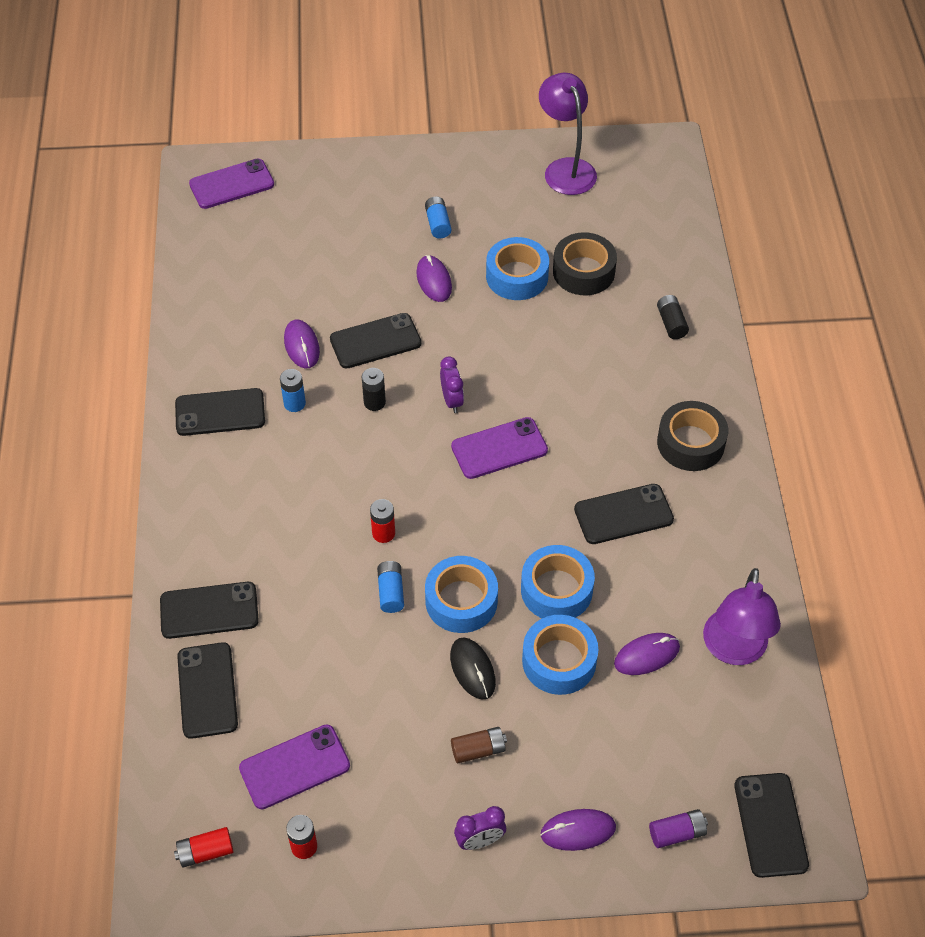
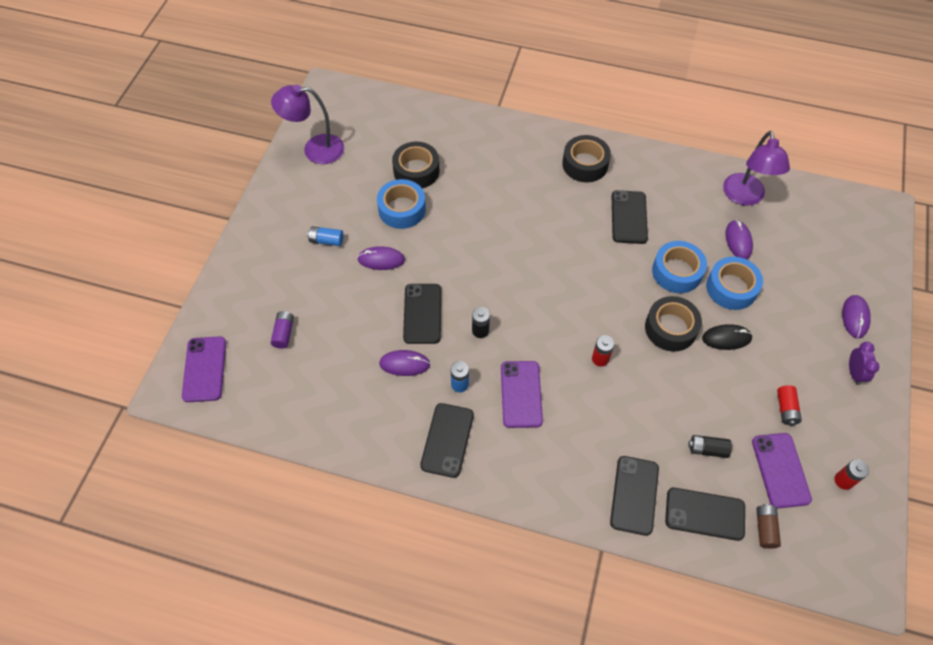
camera: 70 degrees left, 5 degrees up
red battery [174,827,234,868] -> red battery moved to [777,385,802,426]
blue battery [377,561,404,613] -> none
blue tape [425,556,498,633] -> black tape [645,296,702,352]
purple clock [440,356,464,413] -> none
purple phone [451,417,548,479] -> purple phone moved to [501,361,543,428]
brown battery [451,727,507,763] -> brown battery moved to [756,504,781,549]
purple battery [649,809,708,848] -> purple battery moved to [271,311,294,349]
black battery [657,295,689,339] -> black battery moved to [689,435,732,458]
purple lamp [703,568,781,665] -> purple lamp turned 60 degrees clockwise [723,131,790,206]
black phone [734,773,809,878] -> none

